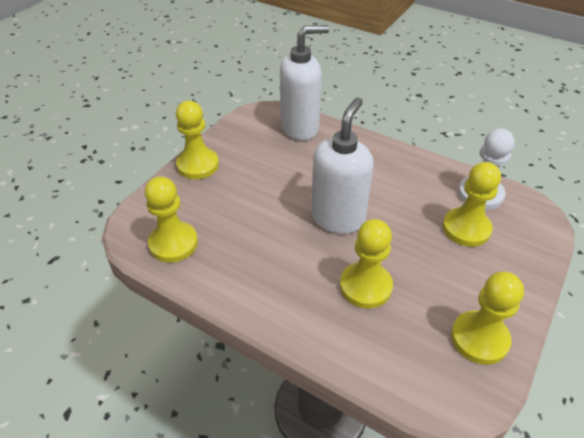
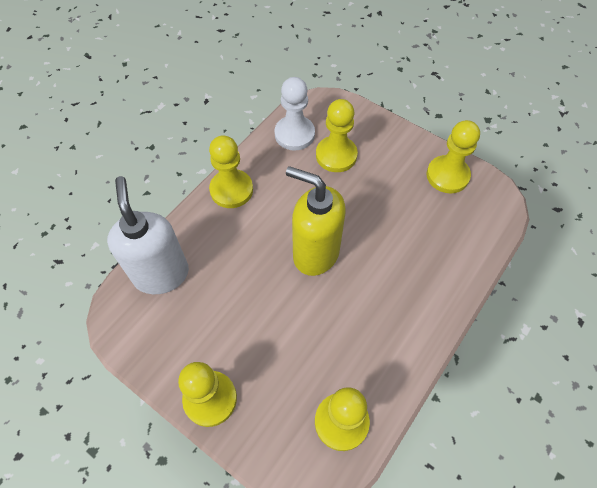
camera: 85 degrees left, 15 degrees up
white soap dispenser [311,97,374,234] -> yellow soap dispenser [286,166,345,276]
yellow pawn [340,219,393,309] -> yellow pawn moved to [209,135,253,208]

